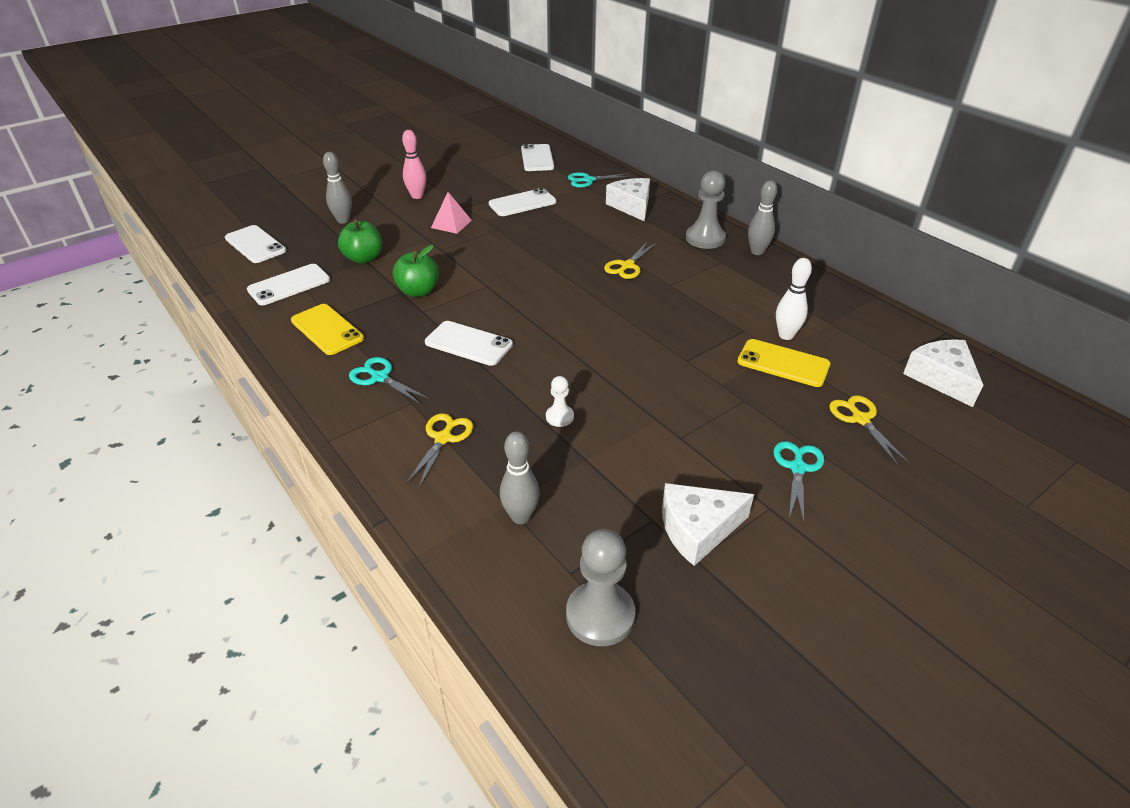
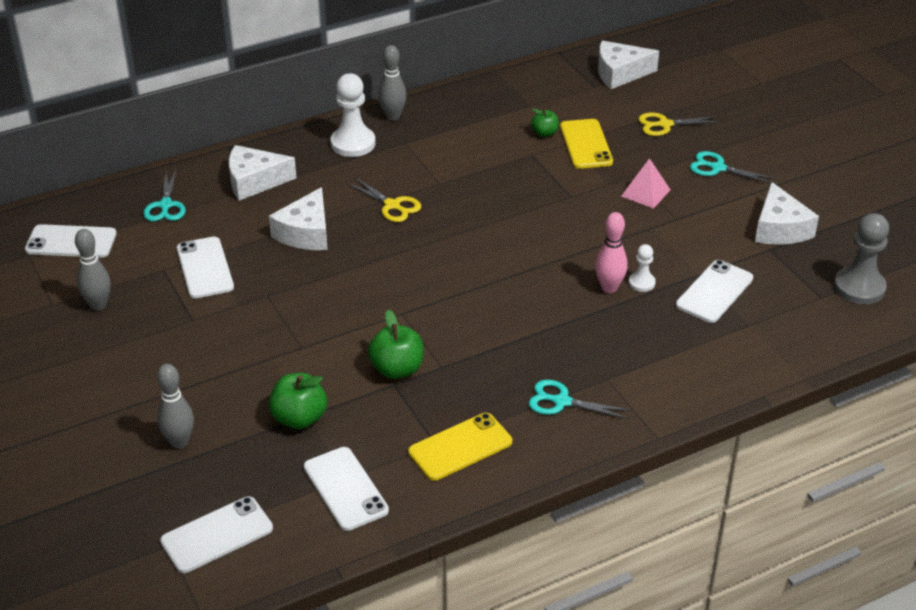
camera: 80 degrees left, 0 degrees up
turquoise scissors [349,357,430,405] -> turquoise scissors turned 60 degrees clockwise [528,380,632,419]
pink bowling pin [402,130,426,199] -> pink bowling pin moved to [595,212,628,293]
yellow scissors [406,413,473,488] -> none
white phone [425,321,513,366] -> white phone moved to [676,260,753,323]
pink pyramid [431,192,472,234] -> pink pyramid moved to [621,158,671,209]
grey bowling pin [500,432,540,524] -> grey bowling pin moved to [75,229,111,310]
grey pawn [686,171,726,249] -> white pawn [330,73,376,157]
yellow phone [737,339,830,387] -> yellow phone turned 45 degrees counterclockwise [560,119,613,169]
white bowling pin [776,258,812,340] -> green apple [531,108,559,137]
none -> white cheese [269,187,328,250]

